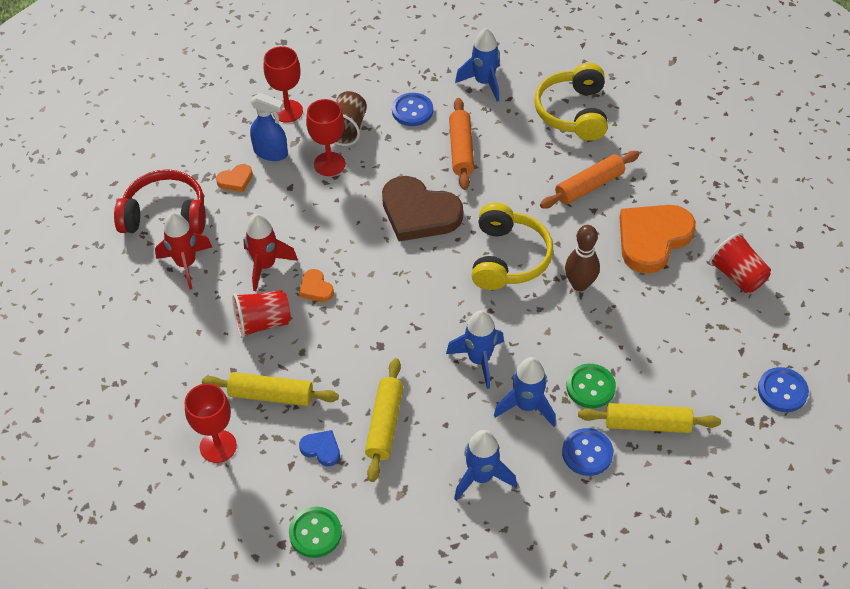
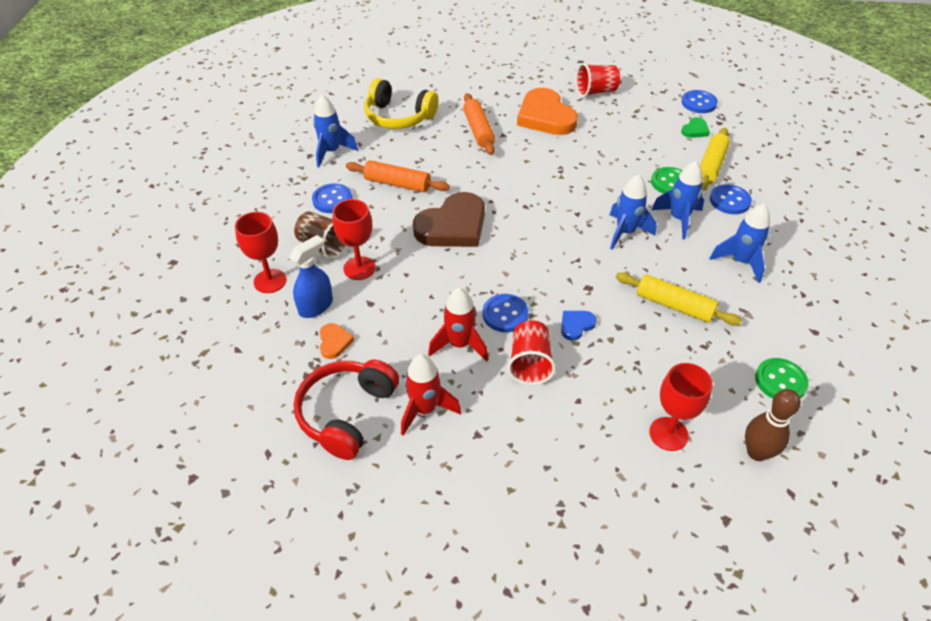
camera: 70 degrees left, 5 degrees down
yellow rolling pin [202,372,339,406] -> none
orange heart [299,269,334,302] -> blue button [483,294,529,332]
blue heart [299,430,340,466] -> blue heart moved to [561,311,597,341]
yellow headphones [472,203,554,290] -> none
brown bowling pin [565,225,600,291] -> brown bowling pin moved to [745,389,801,461]
none -> green heart [681,117,710,138]

